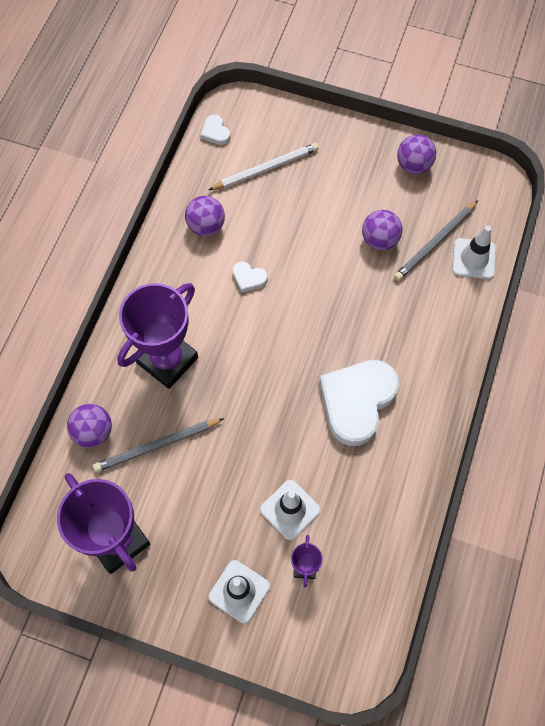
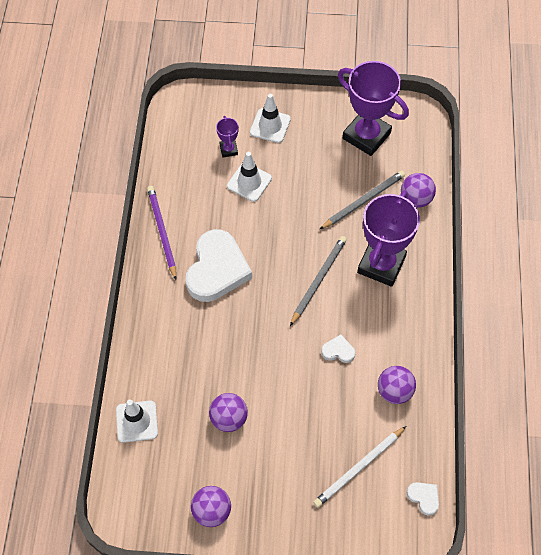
camera: 165 degrees right, 5 degrees down
grey pencil [394,200,478,281] -> grey pencil moved to [290,236,347,326]
none -> purple pencil [147,186,177,280]

